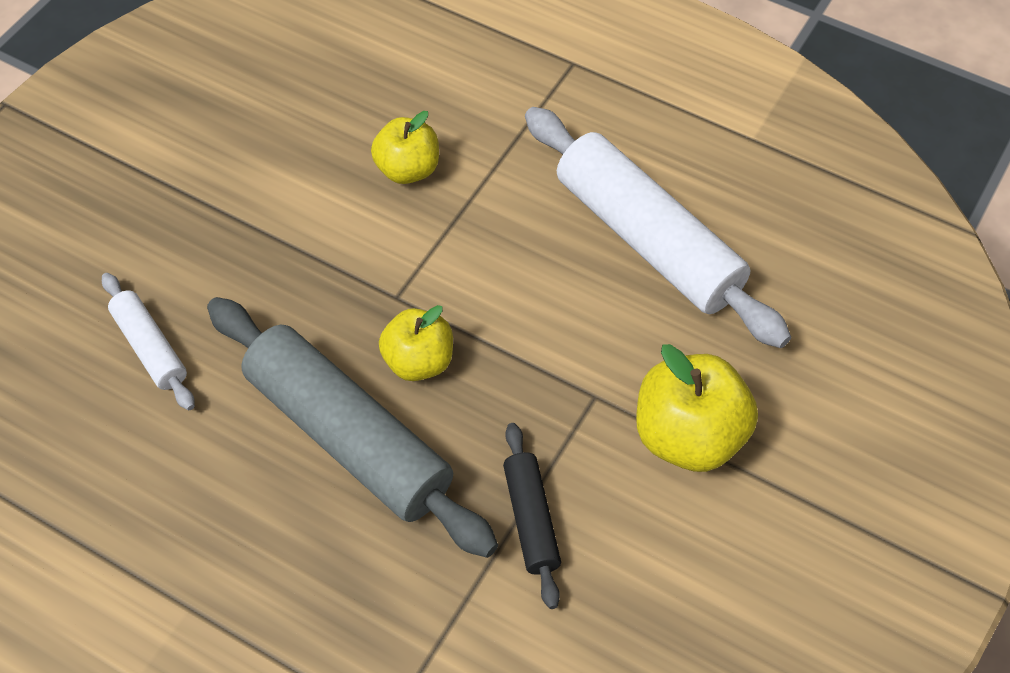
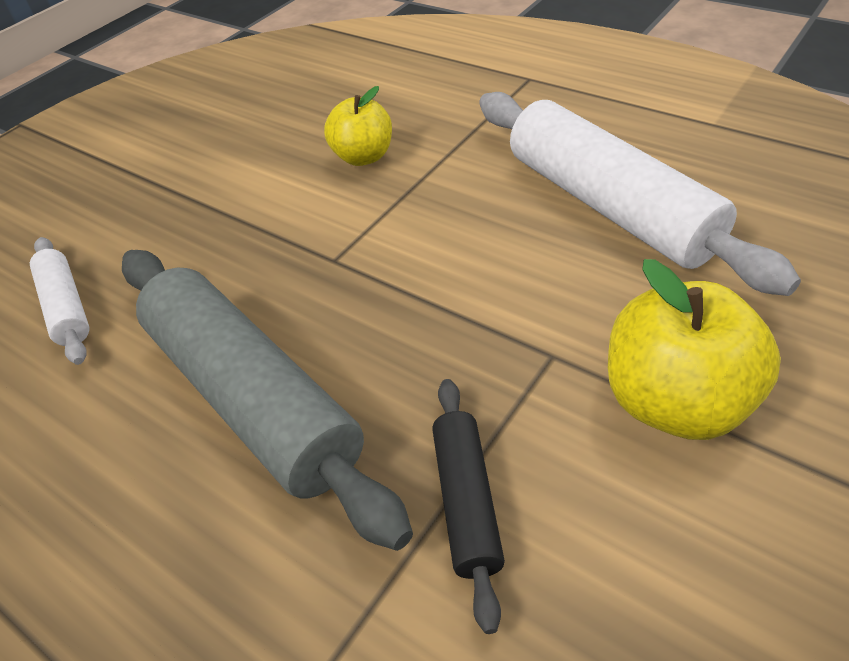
camera: 10 degrees right, 10 degrees down
yellow apple [379,305,453,381] -> none

